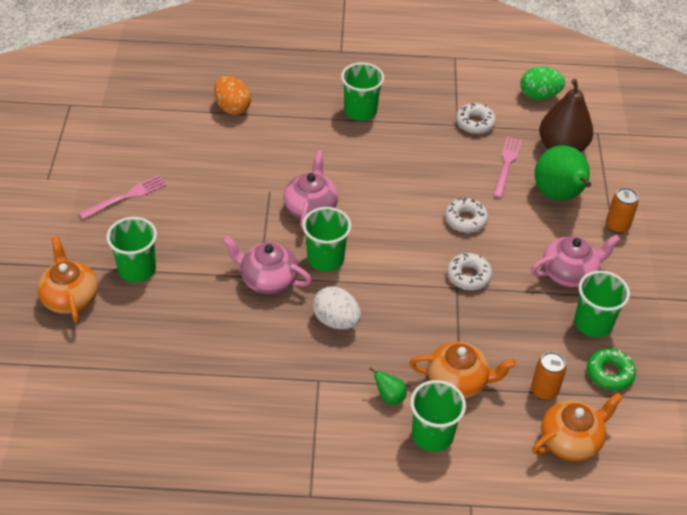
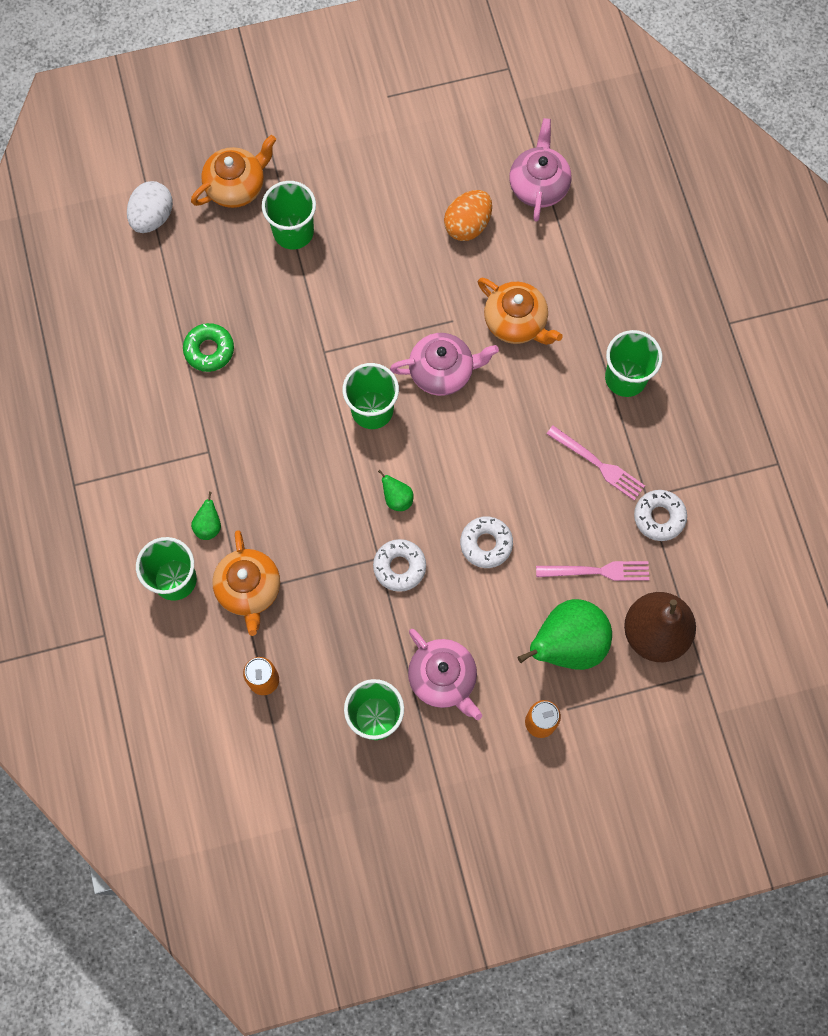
camera: 75 degrees right, 25 degrees up
pink fork [79,175,166,219] -> pink fork moved to [547,426,645,500]
orange egg [214,76,251,115] -> orange egg moved to [444,190,492,241]
pink teapot [223,236,312,294] -> pink teapot moved to [509,118,572,222]
white egg [313,287,361,330] -> white egg moved to [127,181,173,233]
green egg [520,67,565,100] -> none
orange teapot [532,392,623,461] -> orange teapot moved to [478,278,563,345]
green donut [587,348,636,391] -> green donut moved to [183,323,234,372]
none -> green pear [378,470,413,511]

